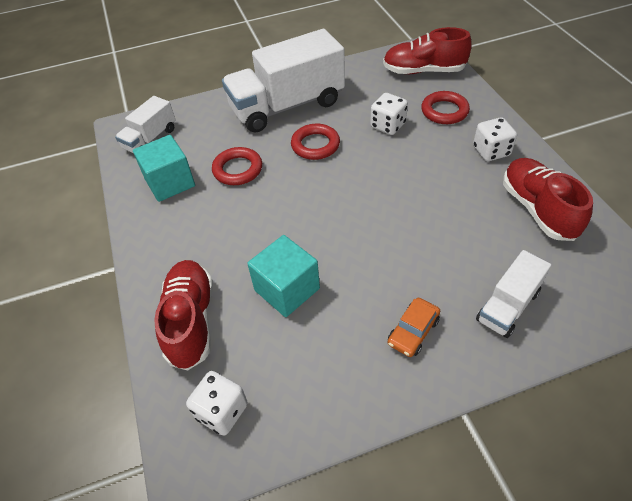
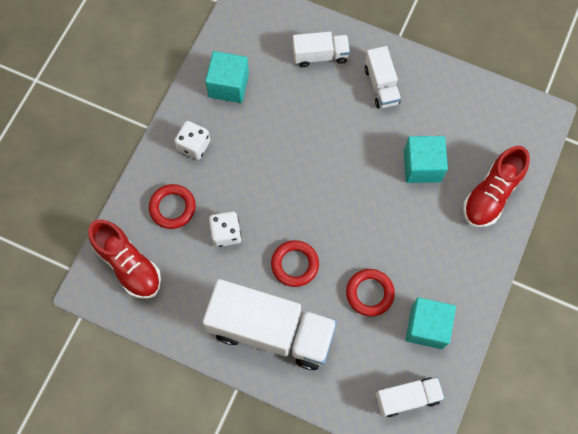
camera: 140 degrees left, 20 degrees up
white dice [186,371,248,436] -> none
orange car [388,298,440,357] -> white truck [365,46,401,109]
red shoe [503,158,593,241] -> turquoise cube [205,51,249,103]

